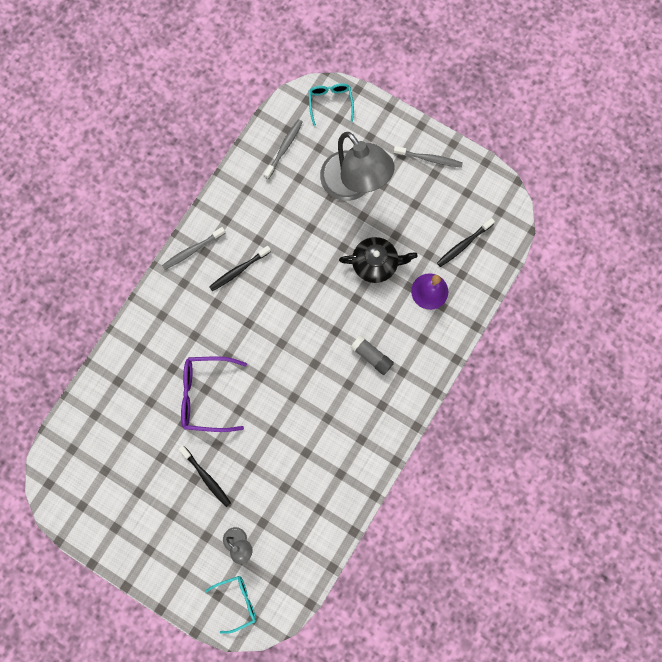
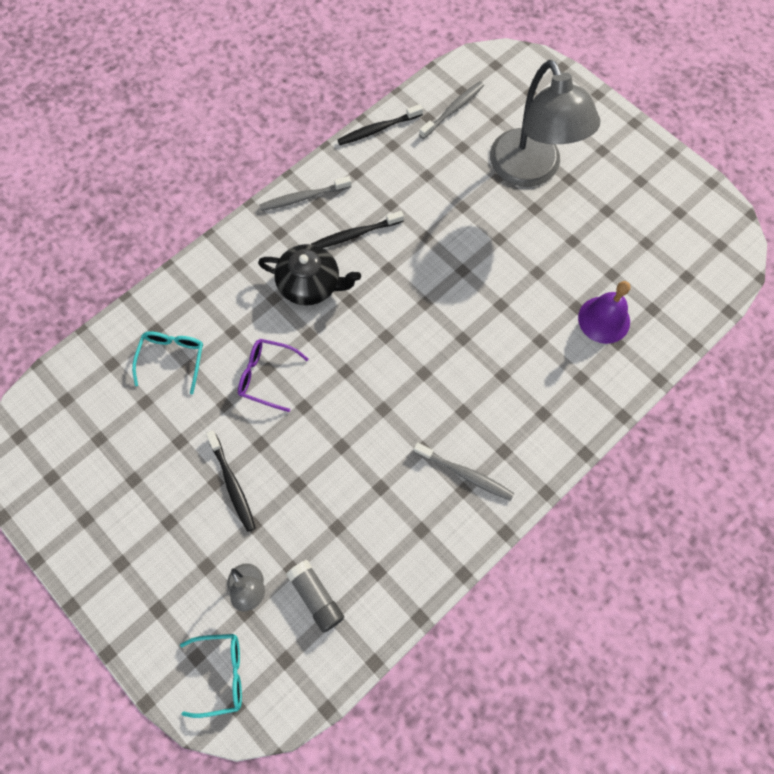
camera: 15 degrees right, 10 degrees down
purple glasses [181,356,247,432] -> purple glasses [238,339,309,412], size x0.63
turquoise glasses [309,83,354,126] -> turquoise glasses moved to [132,331,203,394]
black teapot [339,237,418,283] -> black teapot moved to [258,244,361,306]
grey glue stick [350,335,394,375] -> grey glue stick moved to [286,560,344,633]
grey toothbrush [394,146,463,168] -> grey toothbrush moved to [414,442,514,501]
black toothbrush [437,218,495,267] -> black toothbrush moved to [337,104,423,145]

